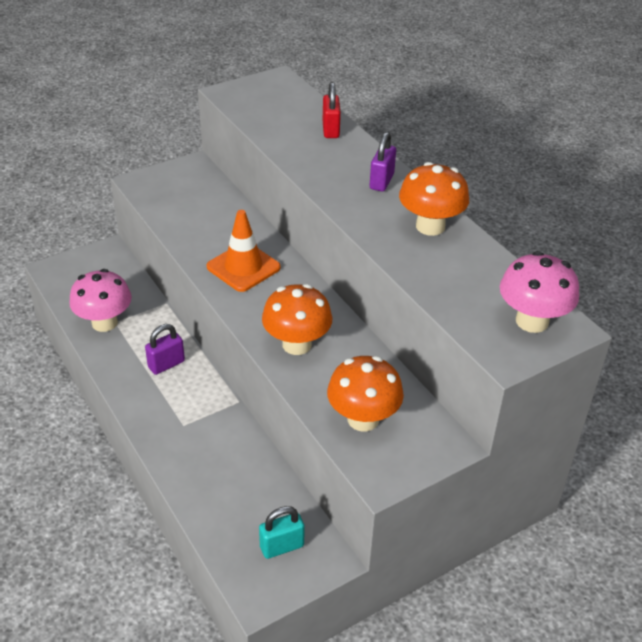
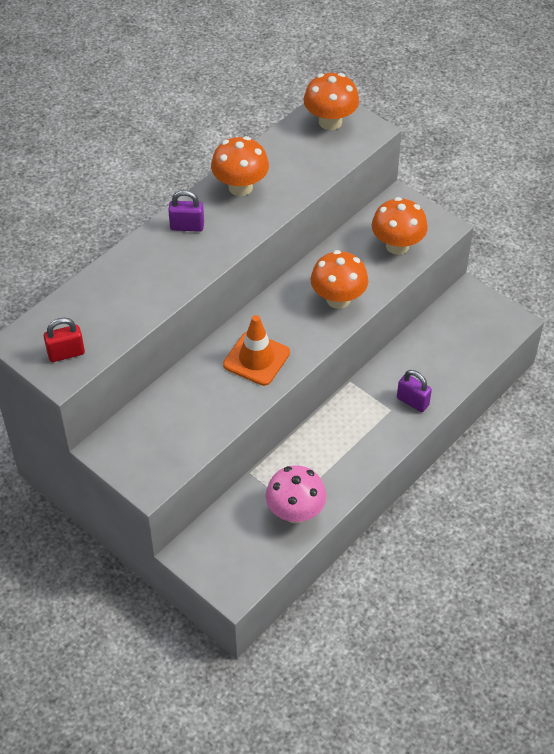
camera: 105 degrees left, 10 degrees up
purple padlock [145,324,185,375] -> purple padlock moved to [397,370,432,412]
turquoise padlock [259,506,305,559] -> none
red padlock [323,82,341,138] -> red padlock moved to [44,318,85,362]
pink mushroom [500,251,579,333] -> orange mushroom [304,73,359,130]

